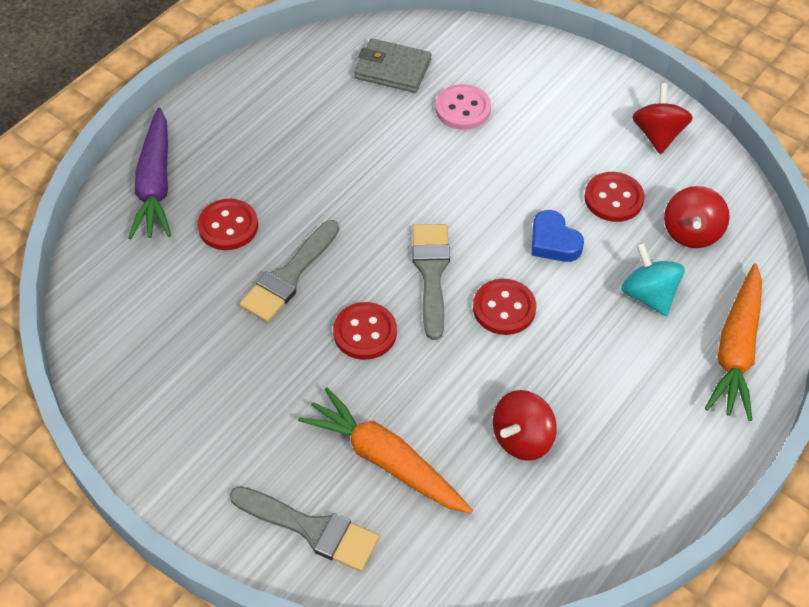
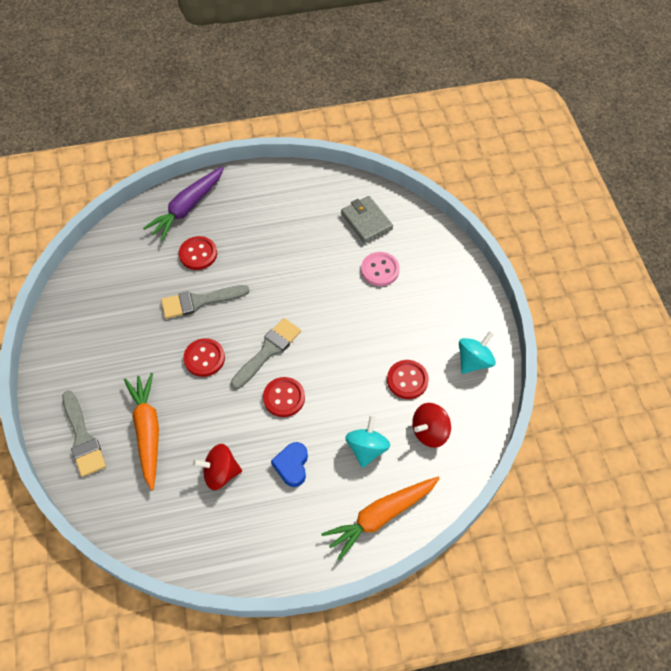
camera: 40 degrees right, 5 degrees up
blue heart [532,210,584,262] -> blue heart moved to [271,442,308,487]
red spinning top [632,83,693,154] -> turquoise spinning top [459,331,496,374]

